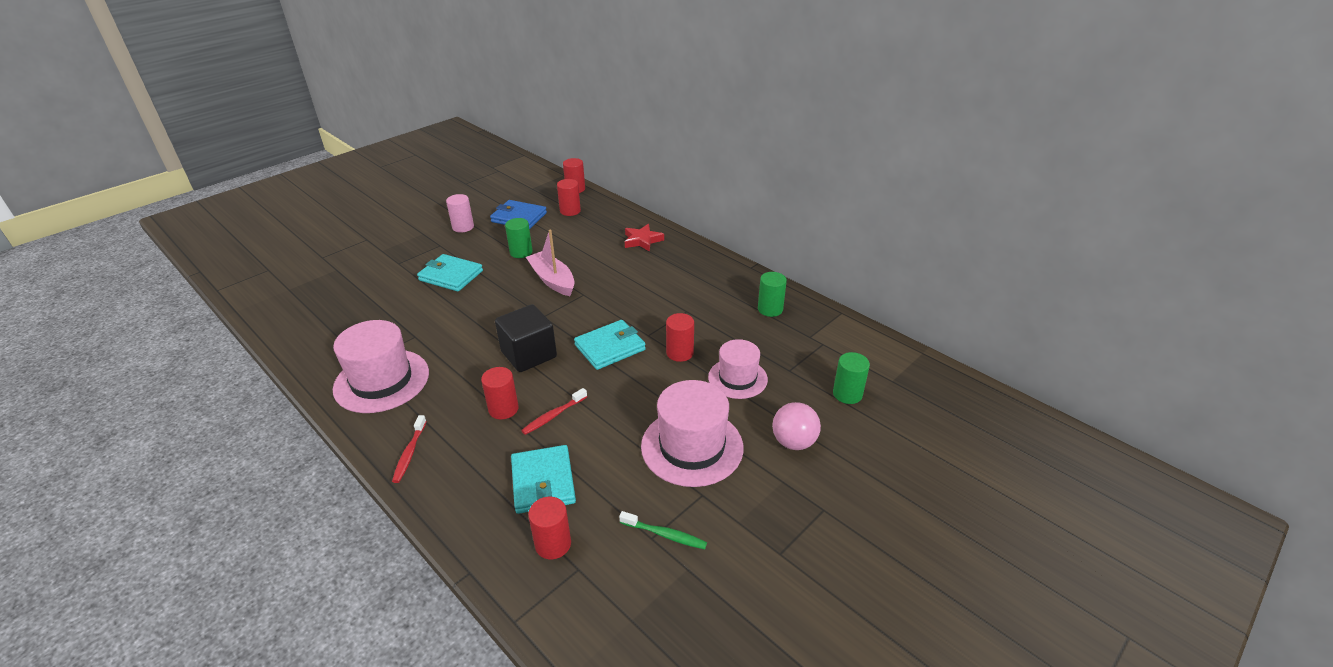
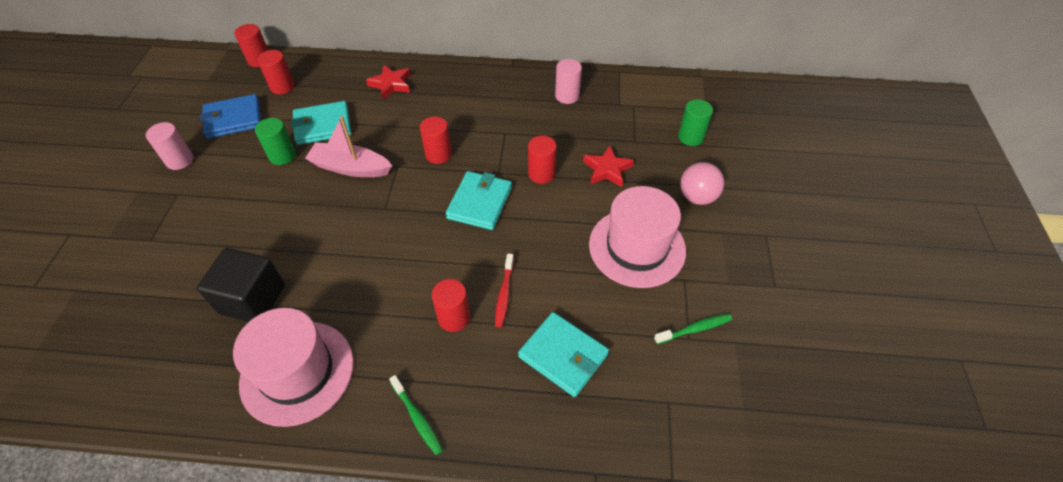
camera: 40 degrees left, 15 degrees up
red toothbrush [392,415,427,483] -> green toothbrush [389,375,443,455]
turquoise wallet [417,254,483,292] -> turquoise wallet moved to [291,101,351,145]
black cube [495,304,557,372] -> black cube moved to [197,248,285,322]
red cylinder [528,497,571,559] -> red cylinder moved to [420,117,452,164]
pink hat [708,339,768,399] -> red star [583,146,634,187]
green cylinder [758,272,787,317] -> pink cylinder [555,59,582,104]

